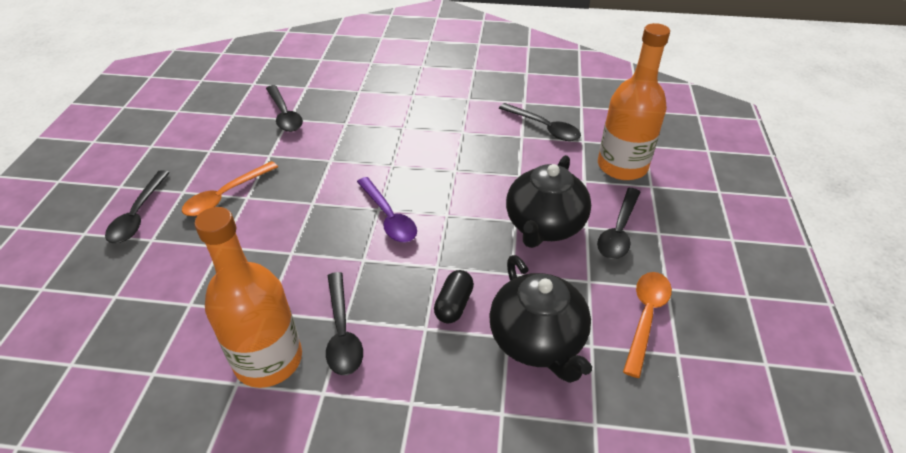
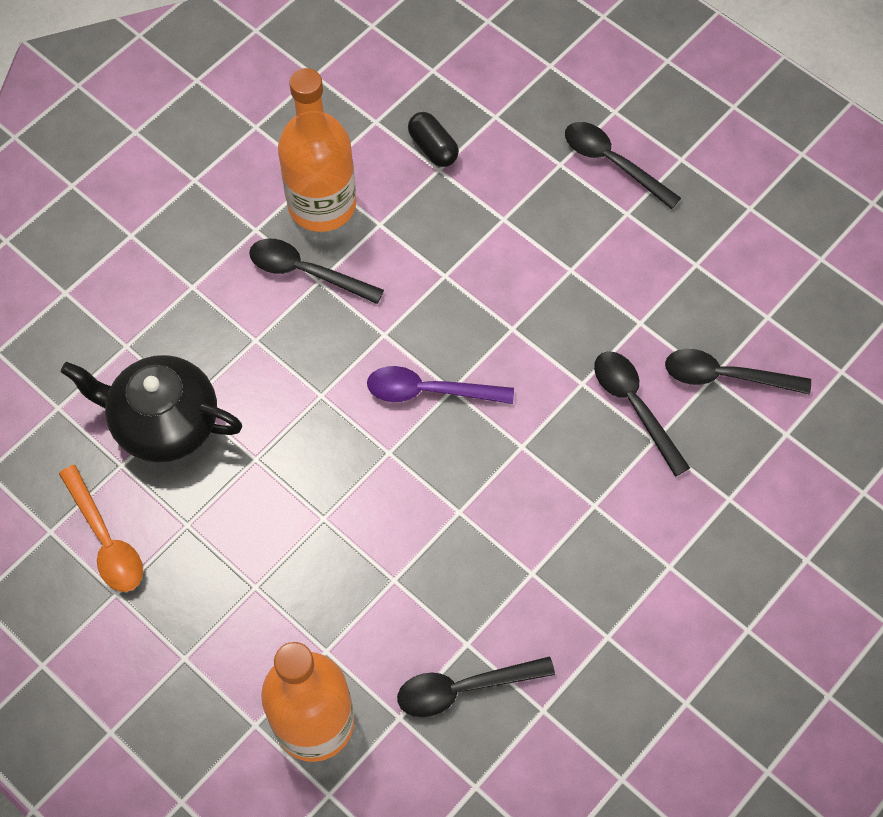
camera: 125 degrees right, 20 degrees up
orange spoon [182,161,278,216] -> none
black capsule [434,270,474,323] -> black capsule moved to [408,112,459,167]
black teapot [506,155,591,248] -> none
black spoon [597,188,640,259] -> black spoon moved to [594,351,690,477]

